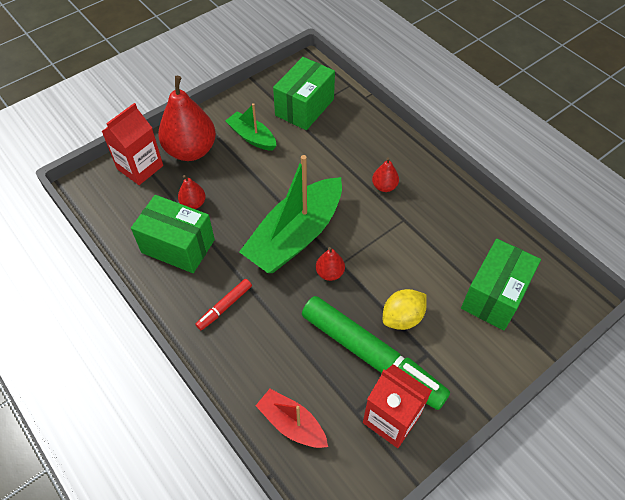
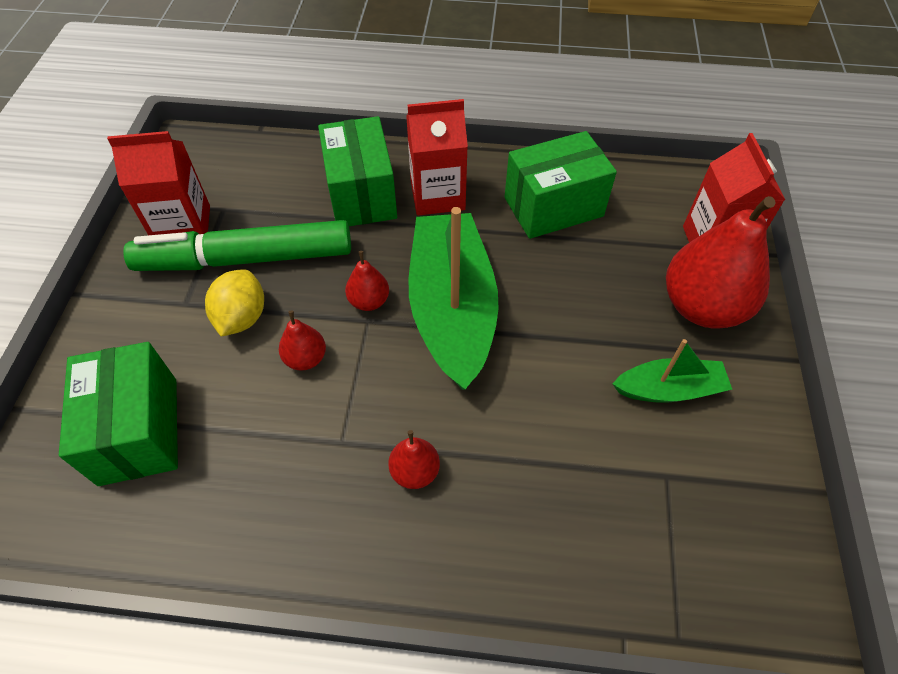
camera: 135 degrees right, 0 degrees up
red pear [178,175,206,209] -> red pear moved to [279,310,326,370]
red marker [195,279,252,330] -> red carton [406,99,468,215]
red boat [255,389,328,448] -> none
green box [273,57,335,130] -> green box moved to [318,116,397,226]

